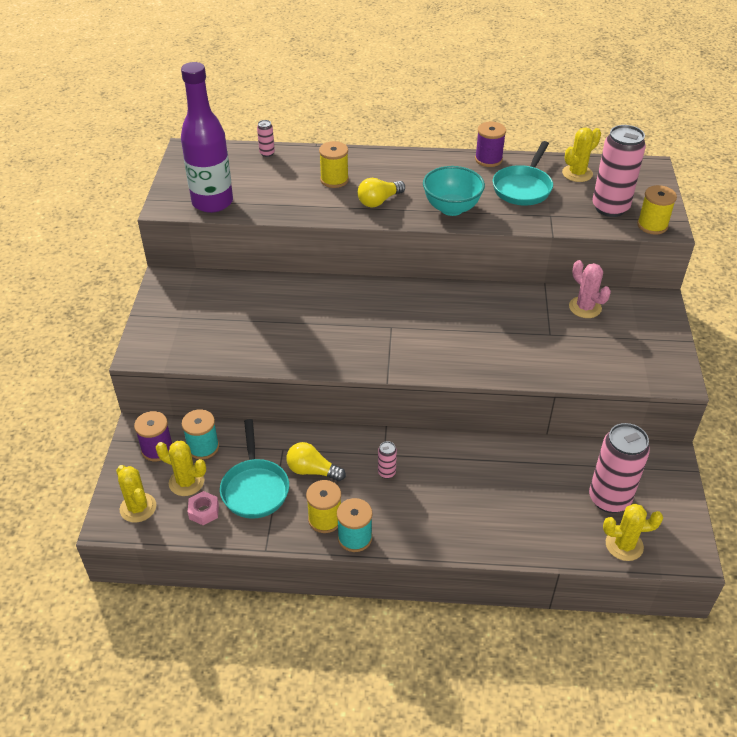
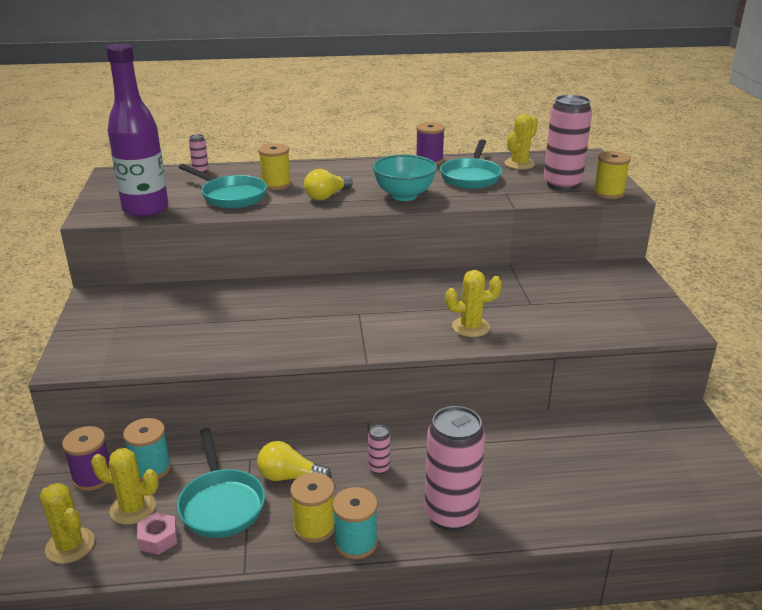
camera: 10 degrees left, 15 degrees down
pink cactus [569,260,611,318] -> none
pink can [589,423,650,513] -> pink can moved to [425,406,485,531]
yellow cactus [603,504,663,561] -> yellow cactus moved to [445,270,502,337]
none -> turquoise pan [178,164,267,208]

